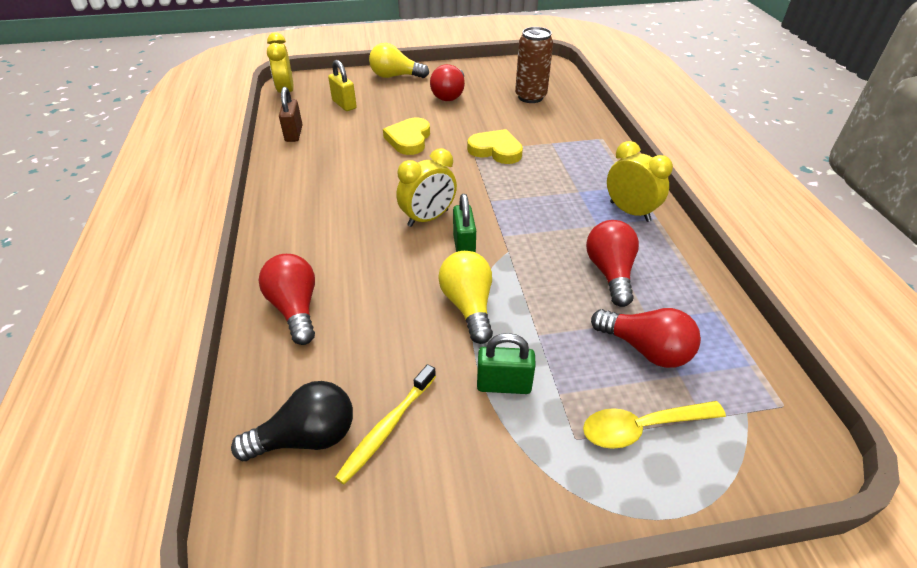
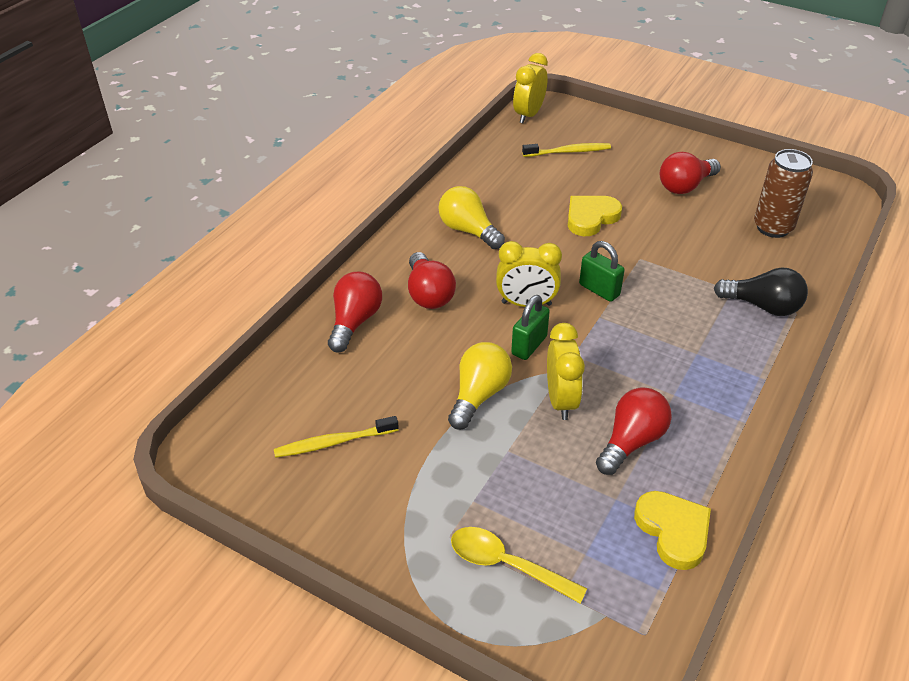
camera: 40 degrees right, 0 degrees up
black light bulb [231,381,353,461] -> black light bulb moved to [714,267,808,316]
brown padlock [279,87,302,142] -> none
yellow padlock [328,60,357,111] -> yellow toothbrush [522,143,611,157]
yellow light bulb [369,43,429,78] -> yellow light bulb moved to [438,186,505,249]
yellow heart [467,129,523,164] -> yellow heart moved to [634,491,711,570]
green padlock [477,333,536,394] -> green padlock moved to [579,241,625,302]
red light bulb [591,308,701,368] -> red light bulb moved to [408,252,456,309]
yellow clock [607,141,673,222] -> yellow clock moved to [547,323,585,420]

